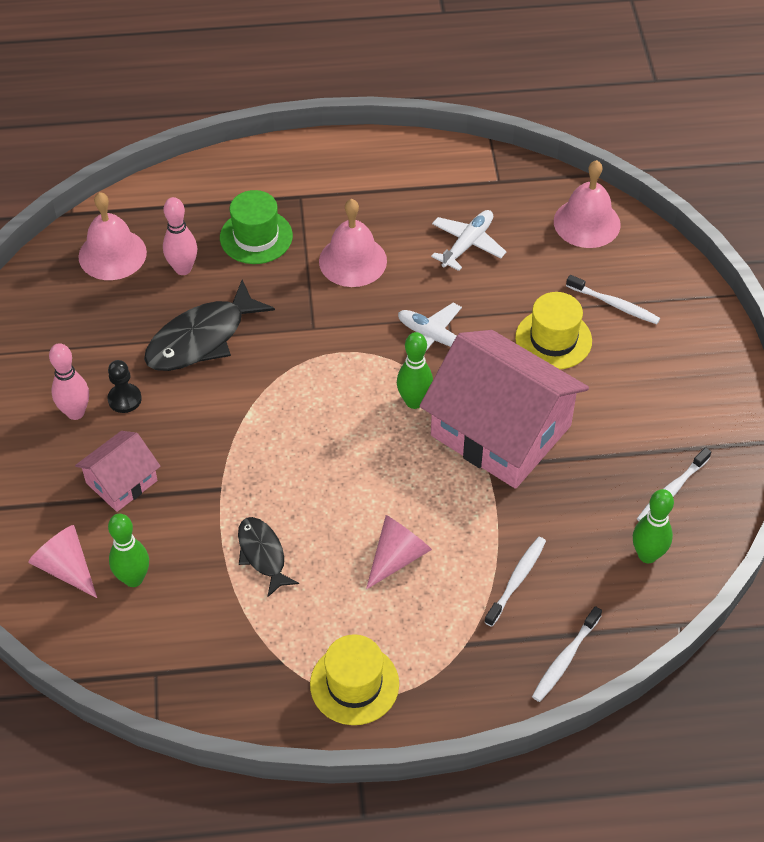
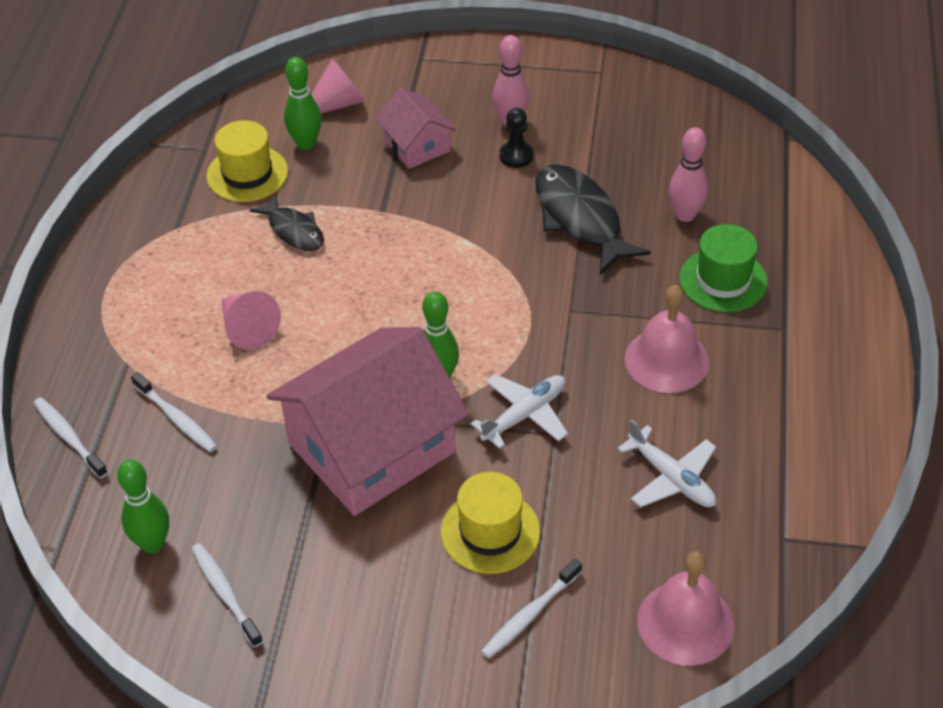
camera: 105 degrees right, 5 degrees down
pink bell [78,192,147,280] -> none
black fish [238,517,299,597] -> black fish turned 60 degrees clockwise [250,194,324,251]
yellow hat [310,634,399,725] -> yellow hat moved to [206,120,288,202]

